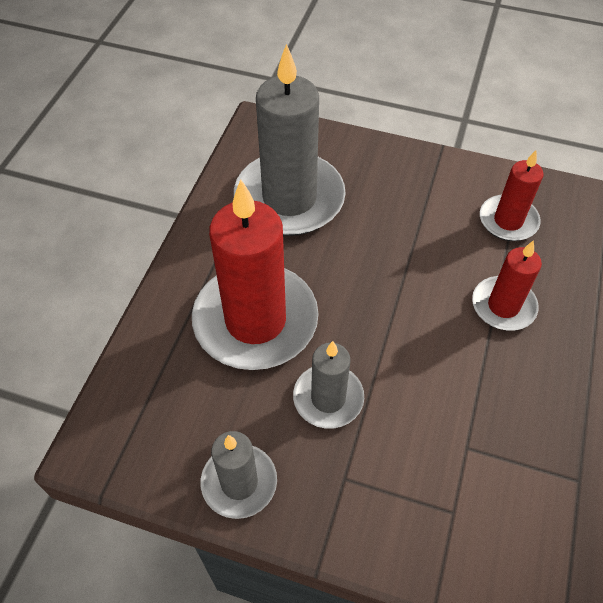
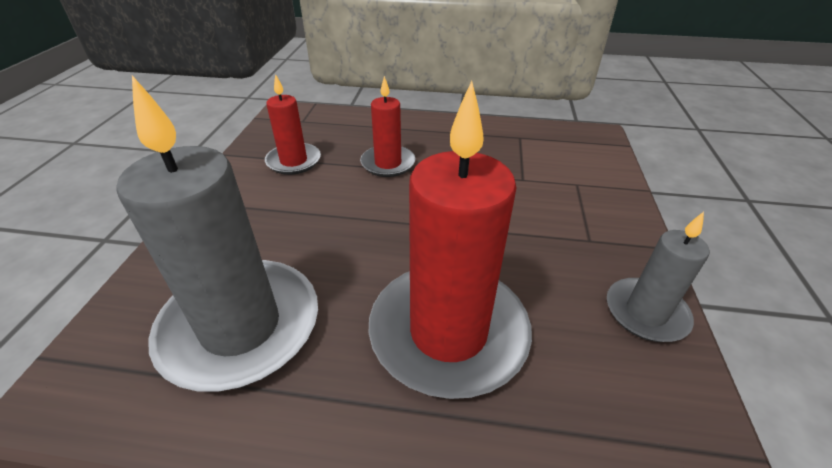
camera: 100 degrees left, 15 degrees down
grey candle [293,341,364,429] -> none

